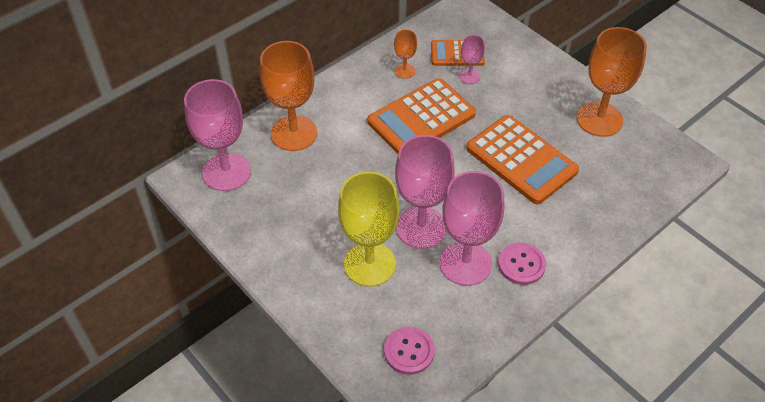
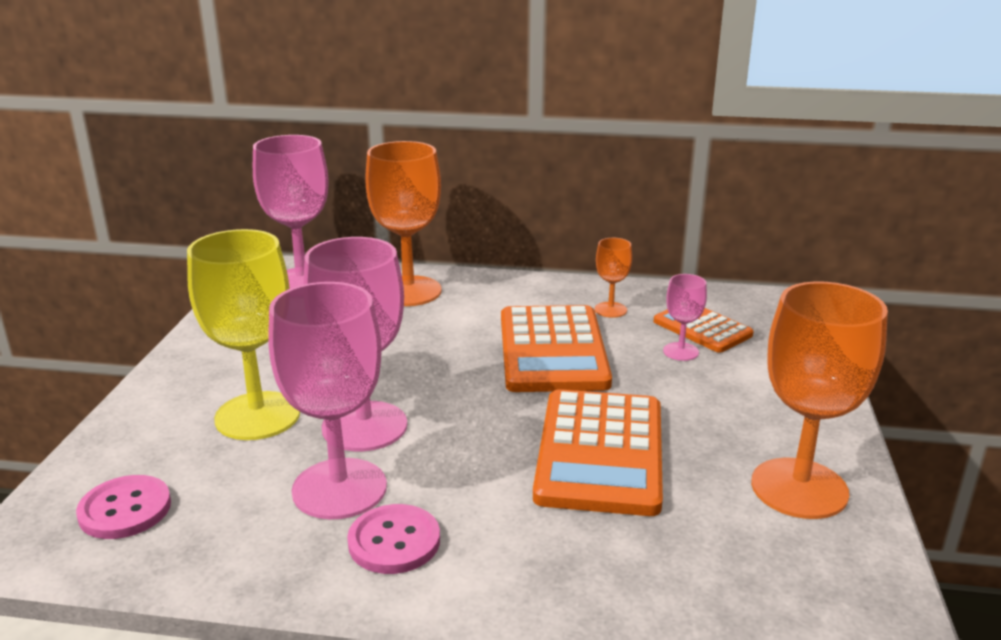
camera: 50 degrees right, 25 degrees down
orange calculator [367,78,476,154] -> orange calculator turned 105 degrees counterclockwise [501,305,612,392]

